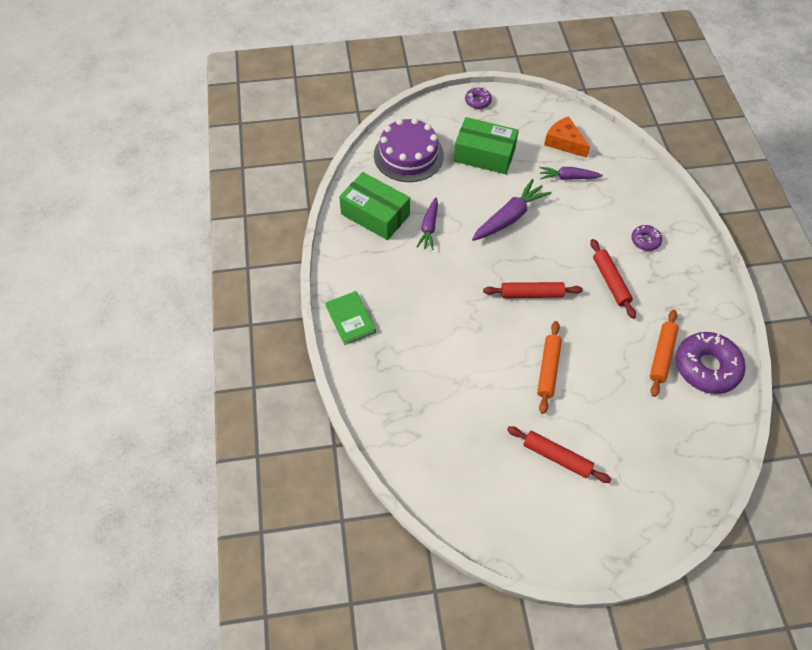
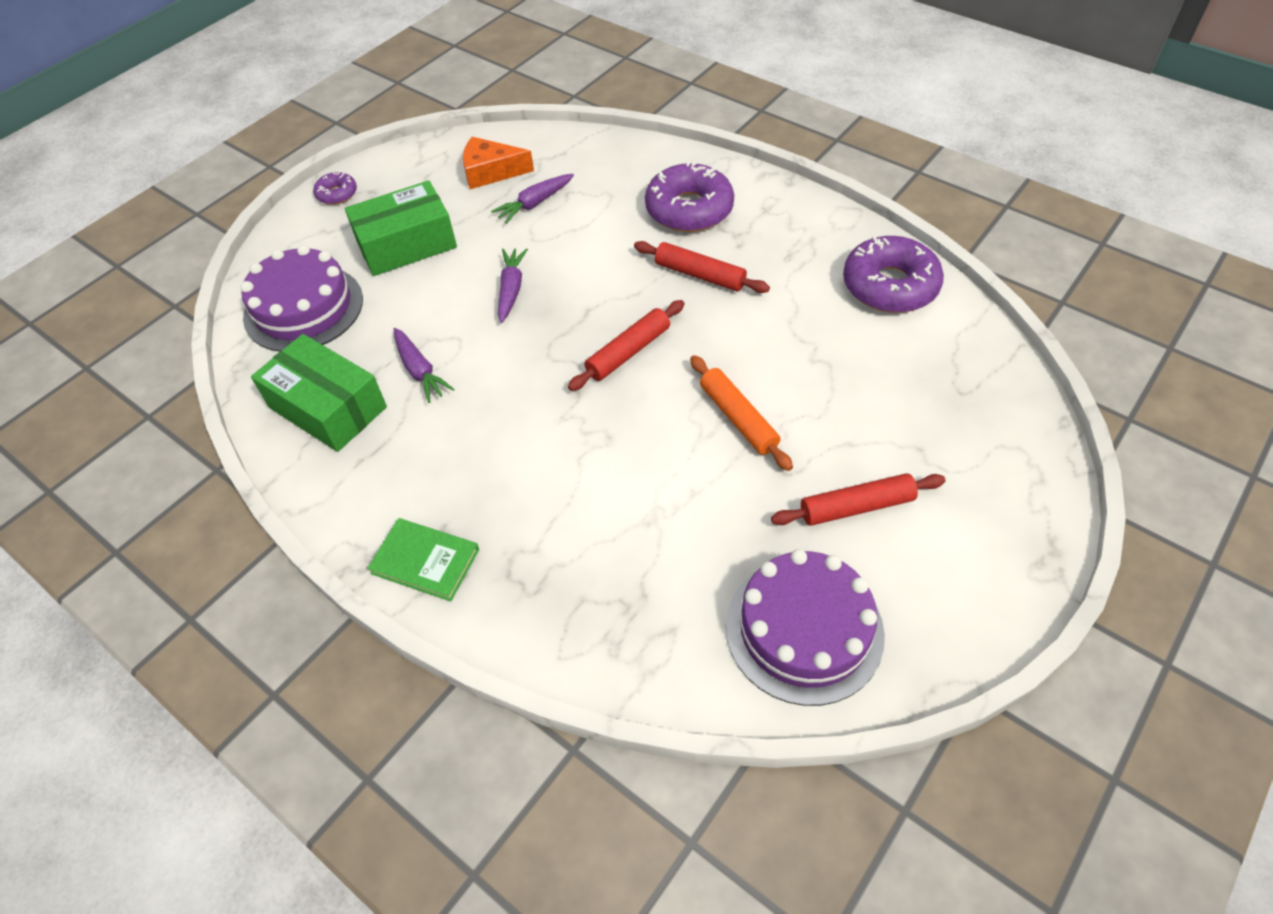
camera: 40 degrees left, 5 degrees down
green box [339,172,410,240] -> green box turned 45 degrees clockwise [251,334,387,452]
purple carrot [472,179,552,241] -> purple carrot [498,248,528,323], size x0.64
purple donut [631,225,662,251] -> purple donut [645,161,734,232], size x2.01
orange rolling pin [650,310,679,397] -> none
none -> purple cake [726,549,885,706]

